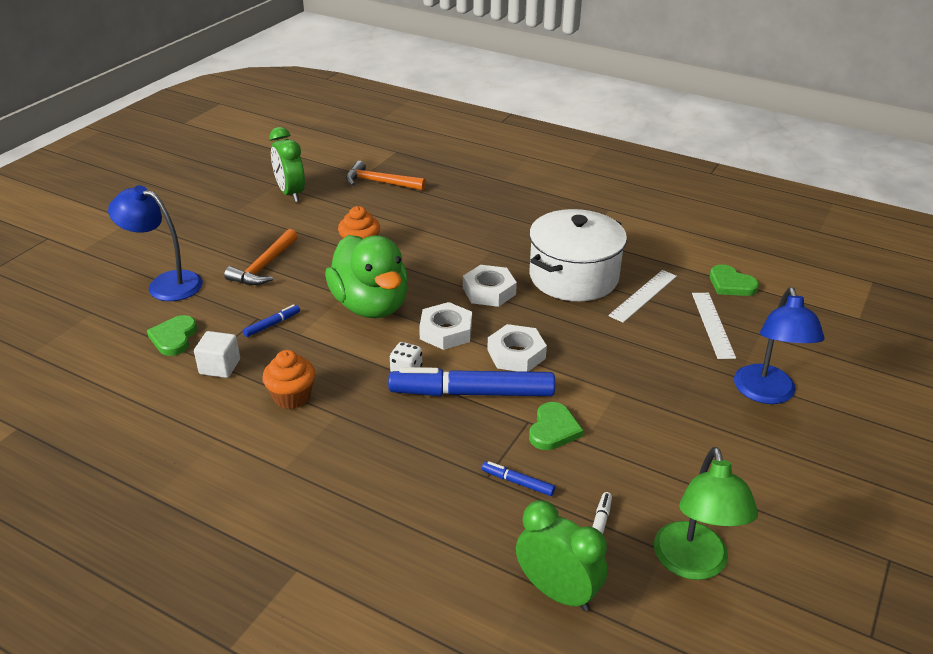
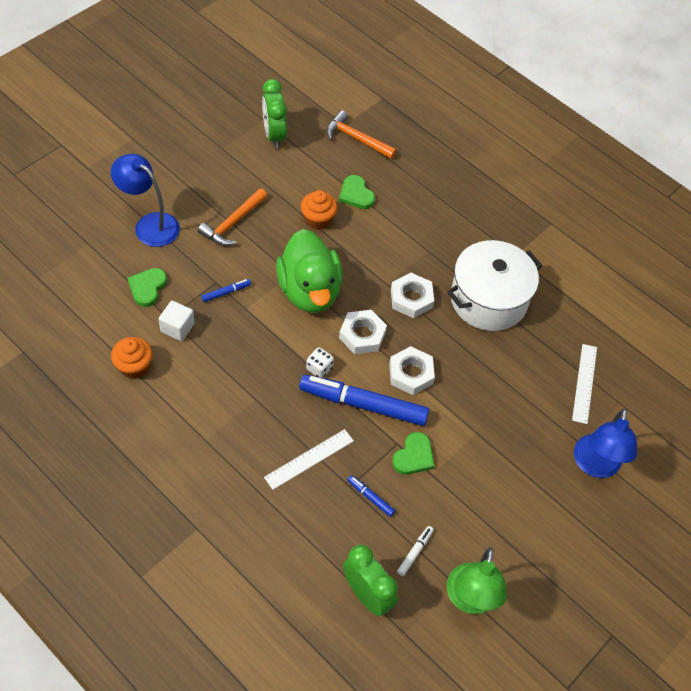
camera: 10 degrees right, 20 degrees up
orange cupcake [262,350,315,409] -> orange cupcake moved to [111,337,153,379]
white ruler [608,270,677,323] -> white ruler moved to [264,429,354,490]
green heart [710,264,759,296] -> green heart moved to [339,175,375,209]

